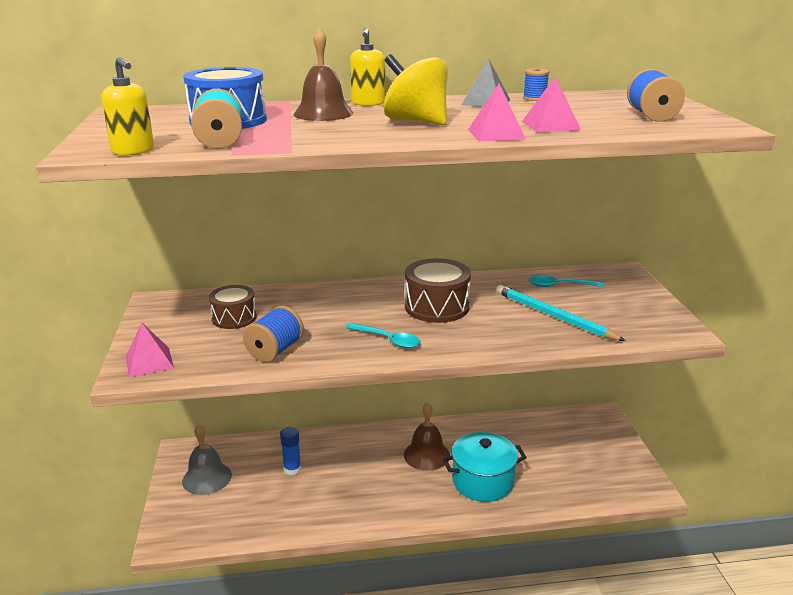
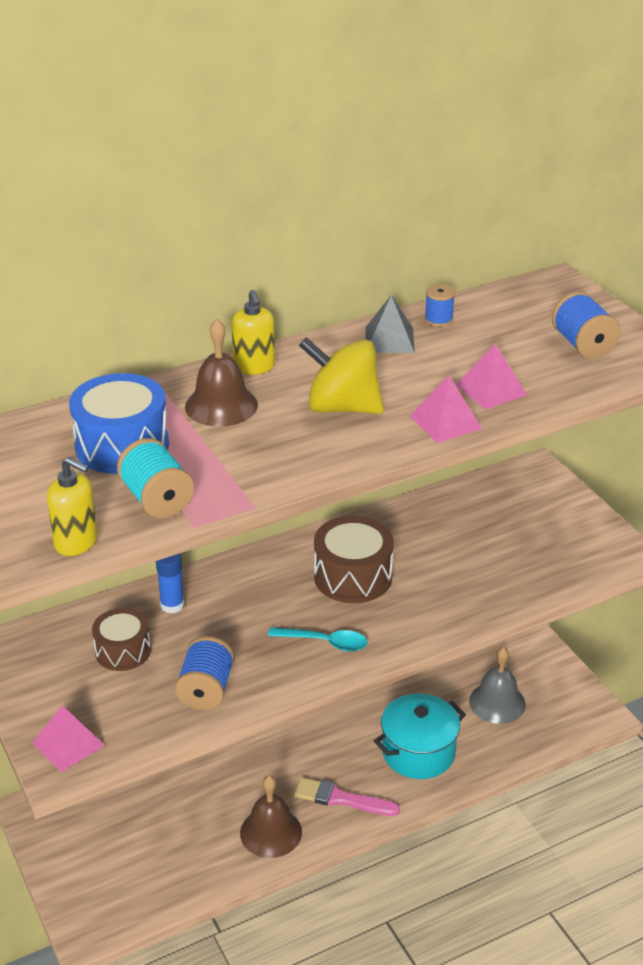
camera: 20 degrees left, 10 degrees up
grey bell [182,424,232,495] -> grey bell moved to [469,647,526,724]
blue glue stick [280,427,301,475] -> blue glue stick moved to [156,554,184,613]
brown bell [404,403,450,471] -> brown bell moved to [240,775,302,858]
turquoise pencil [496,285,626,341] -> none
turquoise spoon [529,276,604,287] -> none
none -> pink brush [294,777,400,816]

